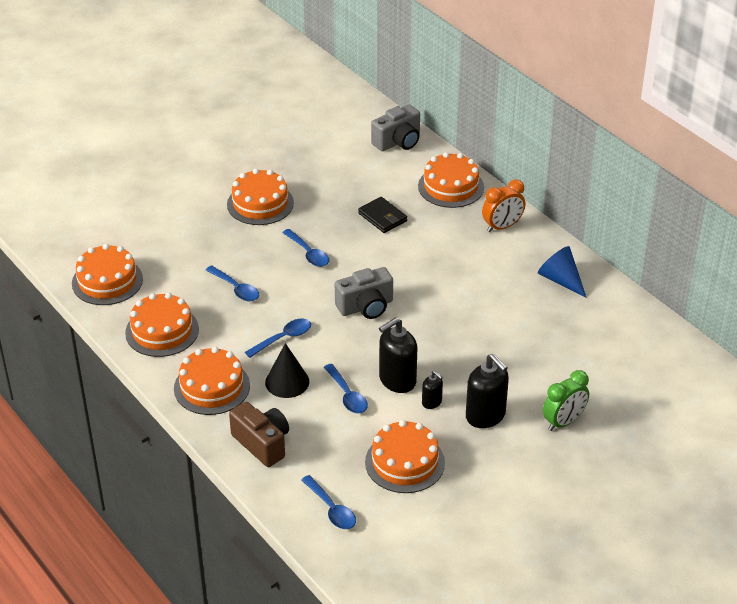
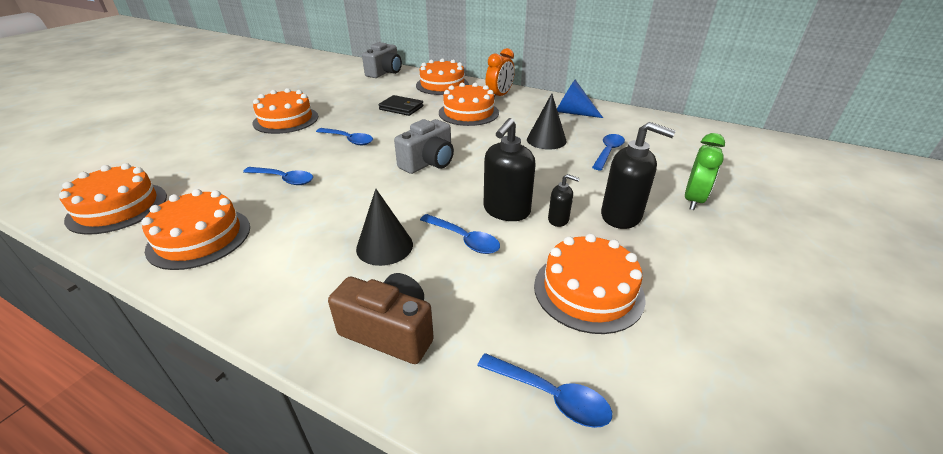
camera: 25 degrees left, 5 degrees down
orange cake [174,347,250,415] -> orange cake moved to [439,83,499,126]
blue spoon [245,319,311,358] -> blue spoon moved to [592,134,625,170]
none -> black cone [527,93,567,150]

